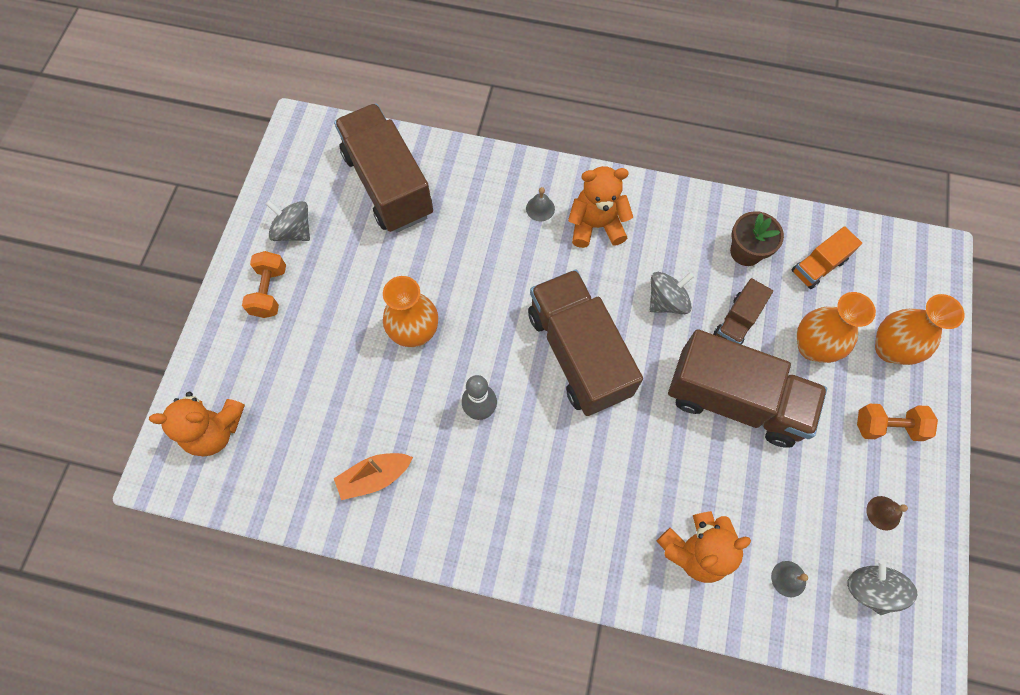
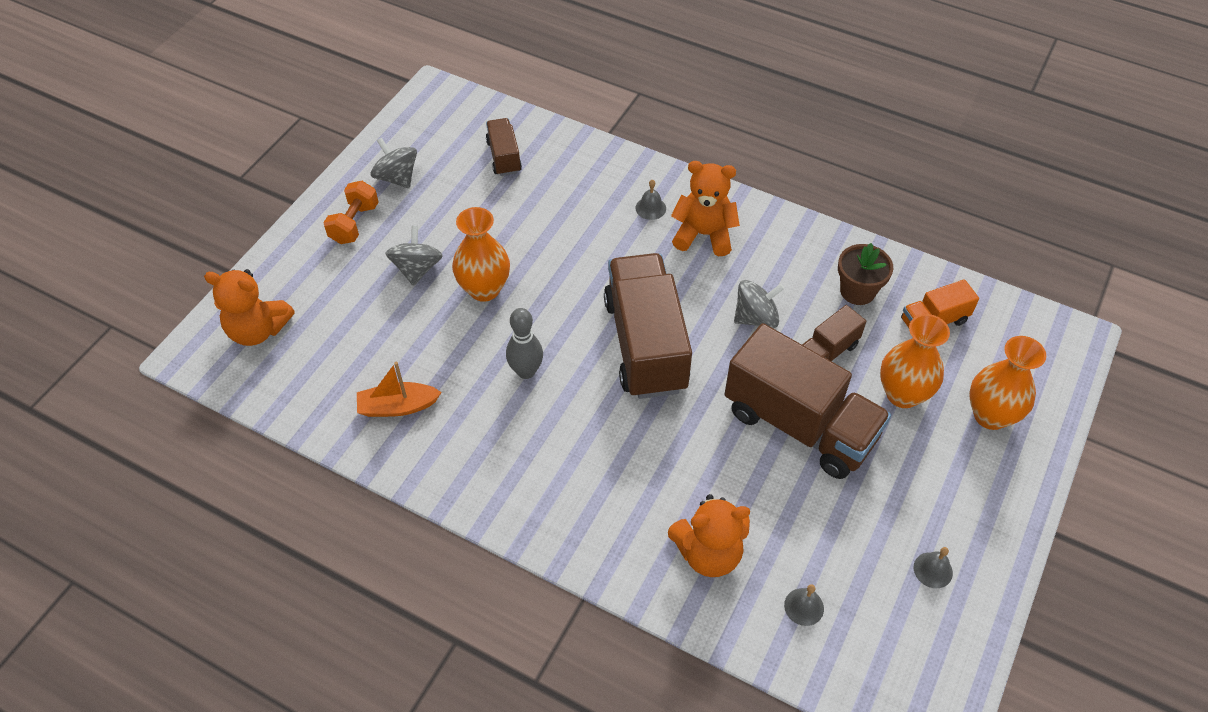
camera: 15 degrees right, 15 degrees down
brown truck [334,103,433,232] -> brown truck [486,118,522,176], size x0.48
grey spinning top [847,560,917,615] -> grey spinning top moved to [385,226,443,286]
orange dumbbell [857,404,938,441] -> none
brown bell [866,496,908,530] -> grey bell [914,547,953,588]

